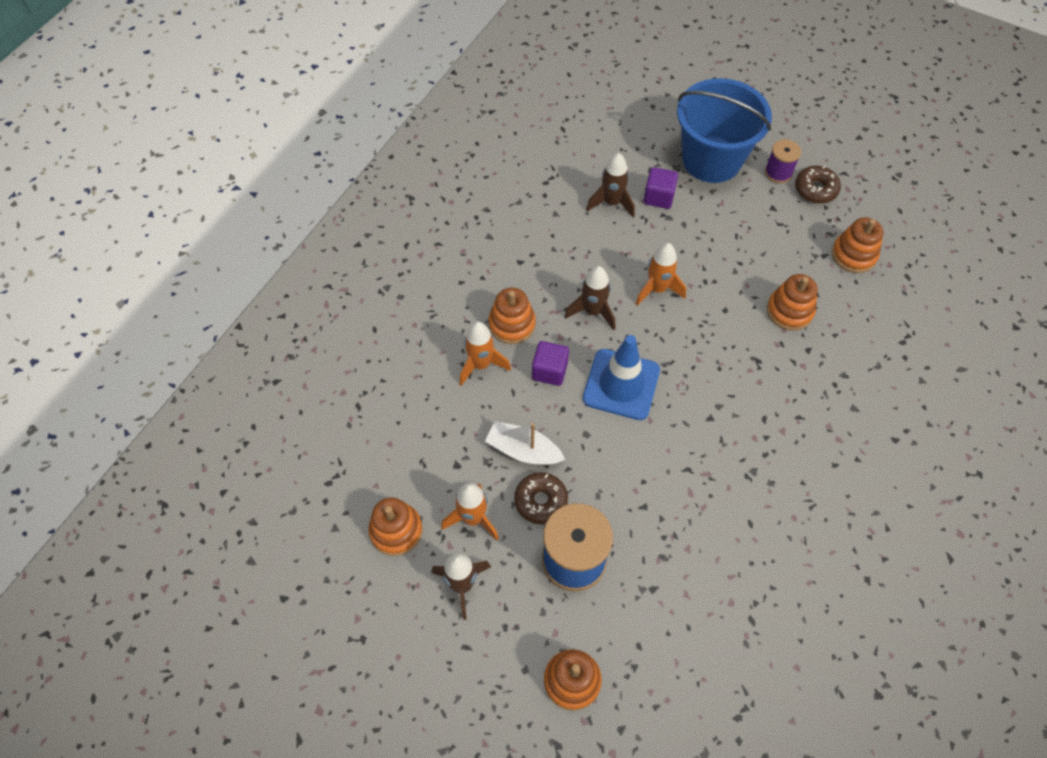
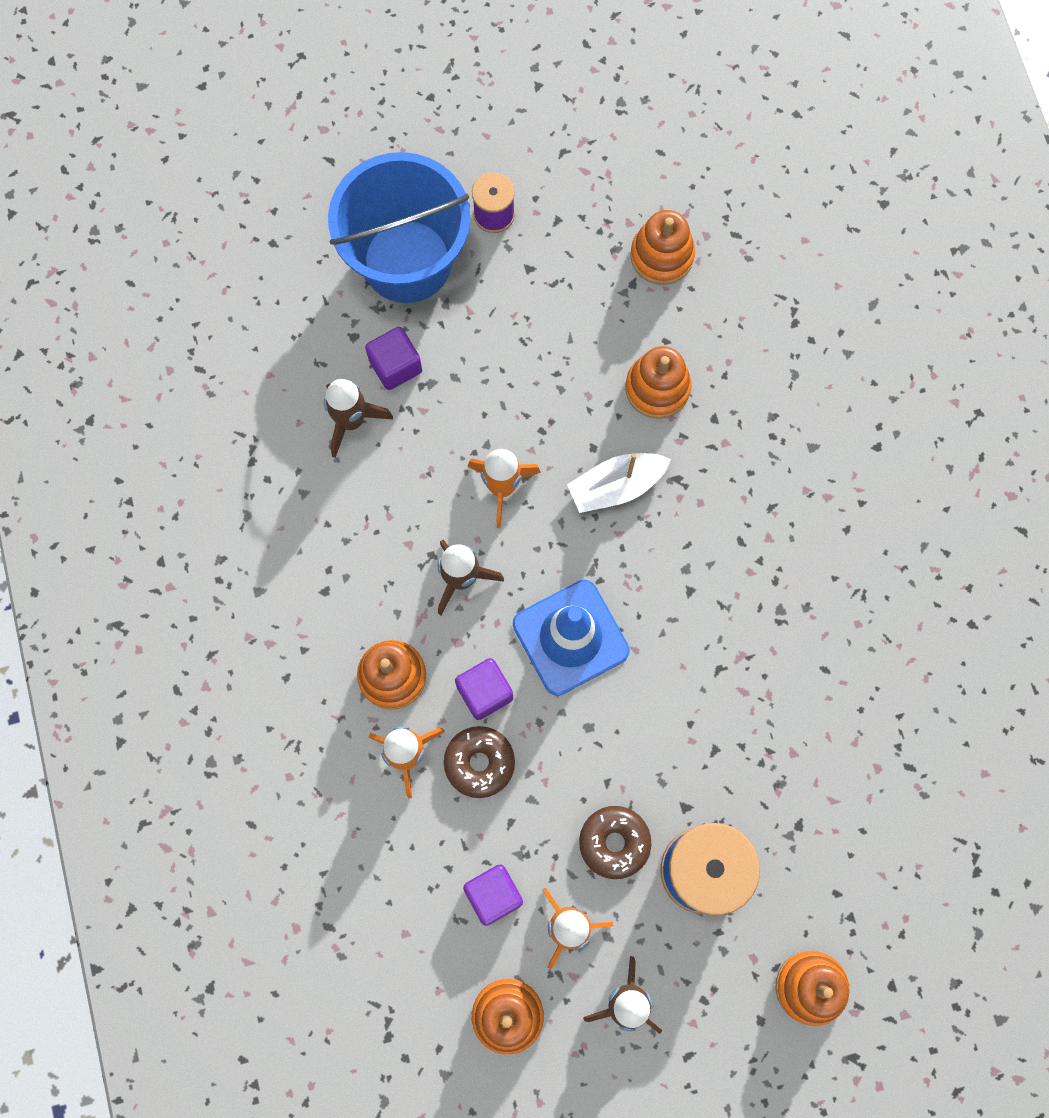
camera: 45 degrees left, 15 degrees up
white boat [485,421,565,465] -> white boat moved to [567,453,671,513]
brown donut [795,166,841,203] -> brown donut moved to [444,726,515,798]
none -> purple cube [463,864,523,926]

